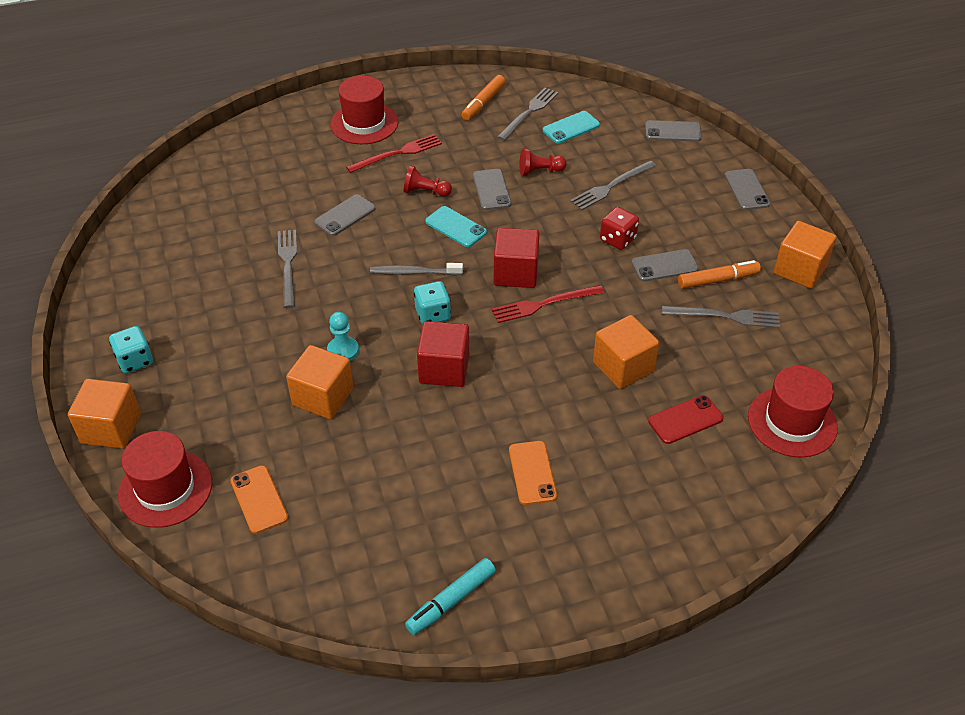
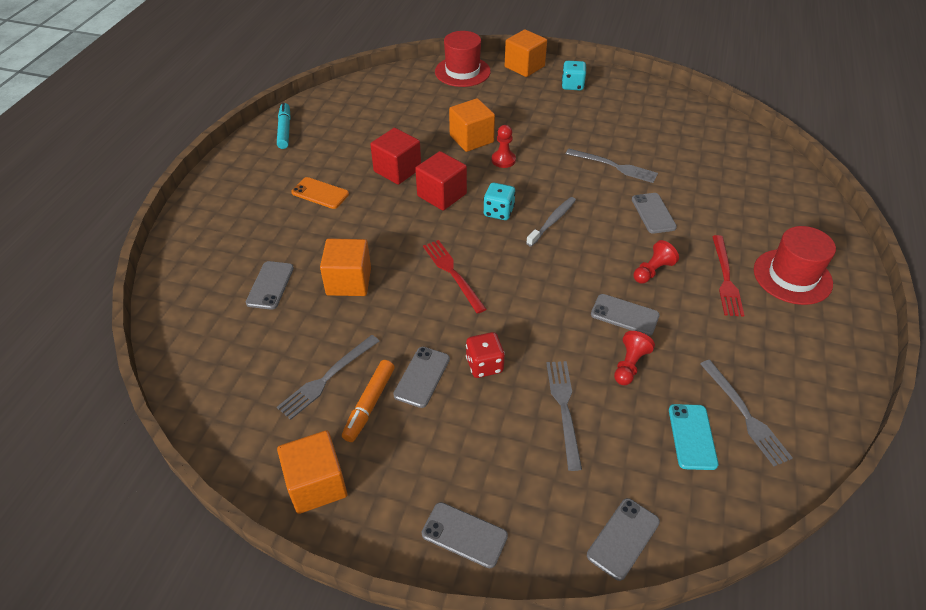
camera: 125 degrees right, 0 degrees up
orange phone [230,465,288,534] -> none
turquoise pawn [327,312,359,361] -> red pawn [492,125,516,168]
turquoise phone [425,206,487,247] -> none
orange marker [461,75,506,121] -> none
red fork [492,285,604,323] -> red fork turned 45 degrees counterclockwise [423,240,486,314]
red cube [494,228,539,288] -> red cube moved to [370,128,421,185]
red phone [648,395,724,444] -> grey phone [246,261,294,310]
red hat [748,366,838,458] -> none

